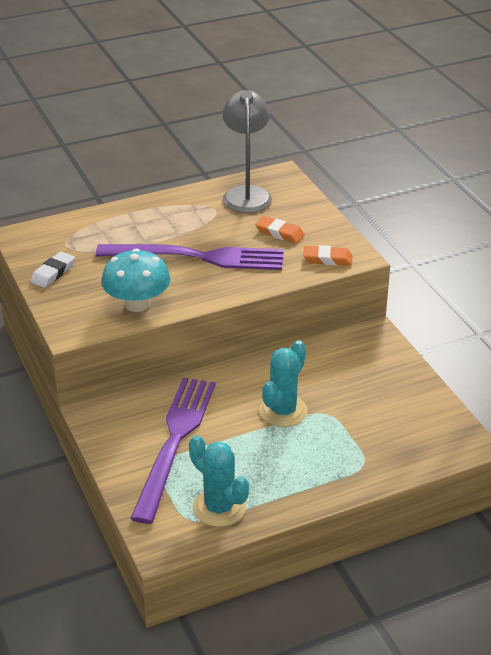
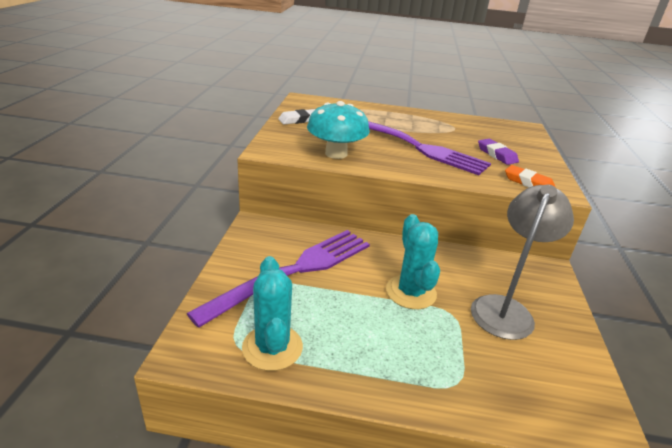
camera: 30 degrees right, 5 degrees down
grey lamp [222,90,272,213] -> grey lamp moved to [471,185,574,340]
orange eraser [255,216,305,243] -> purple eraser [478,139,519,165]
turquoise cactus [259,340,308,427] -> turquoise cactus turned 75 degrees counterclockwise [386,214,440,309]

